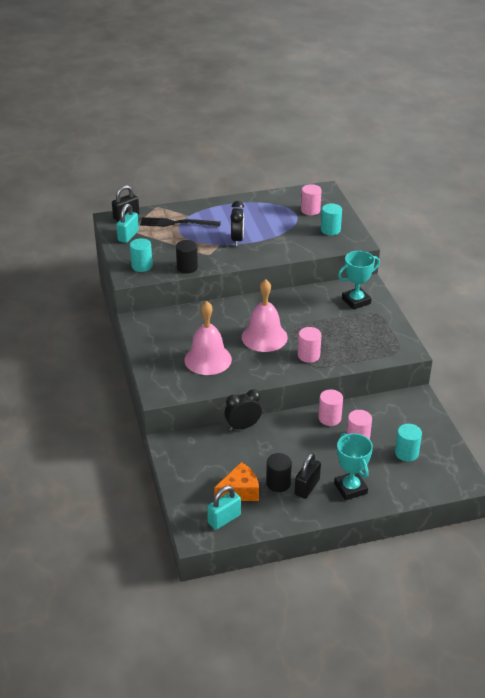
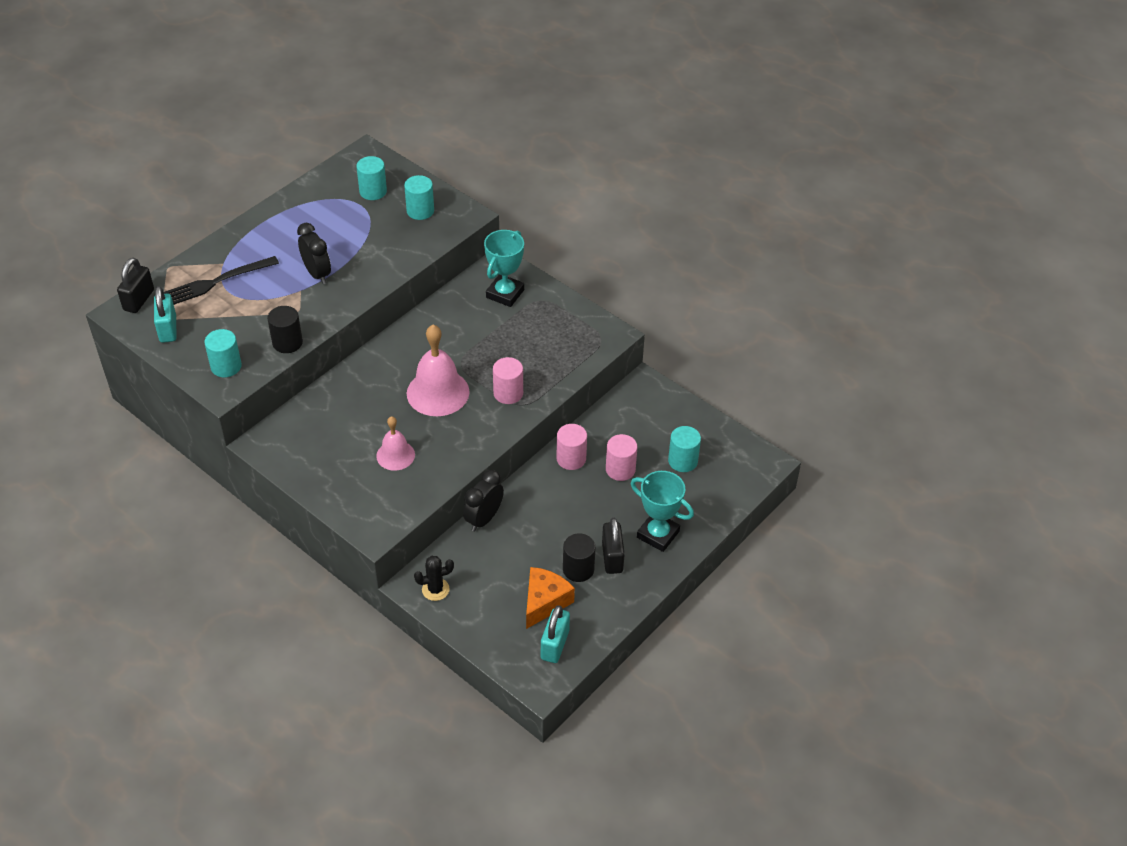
camera: 35 degrees left, 10 degrees up
pink bell [185,301,232,375] -> pink bell [376,416,415,471], size x0.59
pink cylinder [301,184,321,215] -> turquoise cylinder [356,156,387,200]
none -> black cactus [414,556,454,601]

